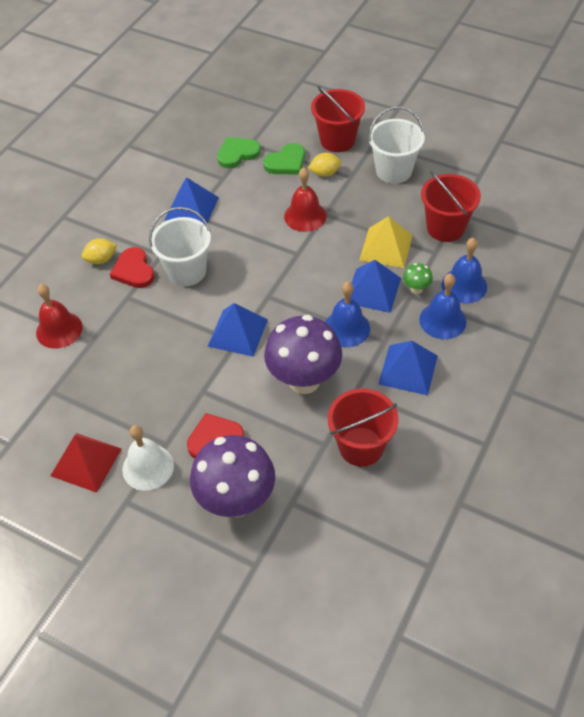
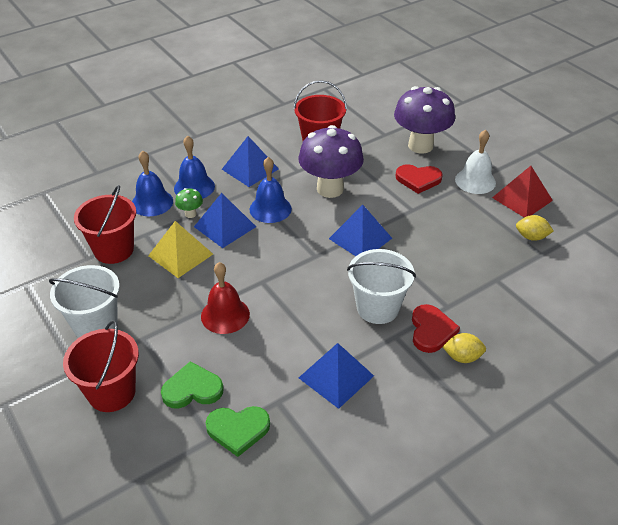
camera: 155 degrees left, 10 degrees down
red bell [36,284,83,349] -> none
yellow lemon [308,153,341,177] -> yellow lemon moved to [516,215,554,241]

